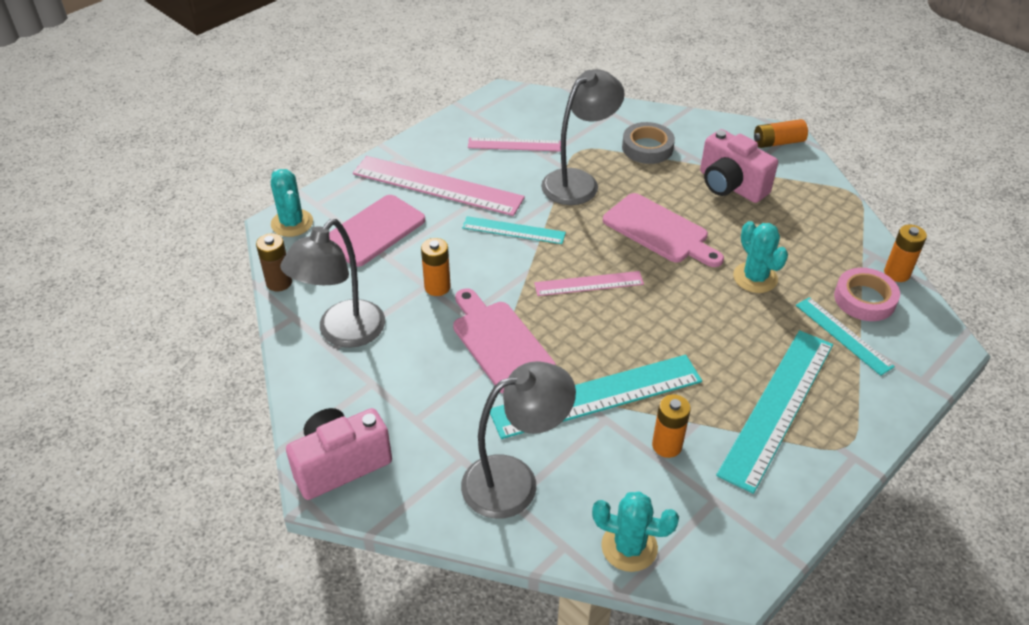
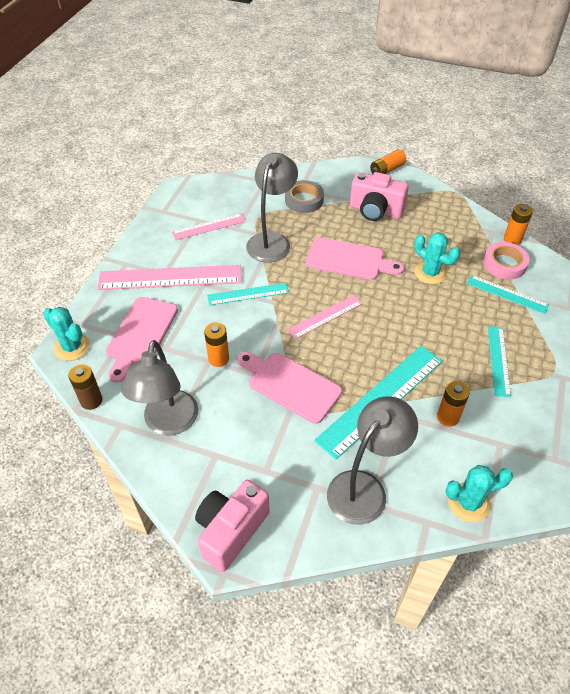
camera: 25 degrees left, 5 degrees up
turquoise ruler [716,330,833,494] -> turquoise ruler [488,326,511,397], size x0.56

